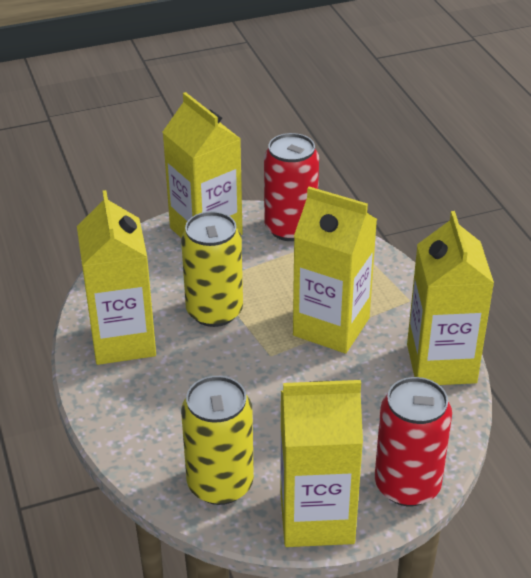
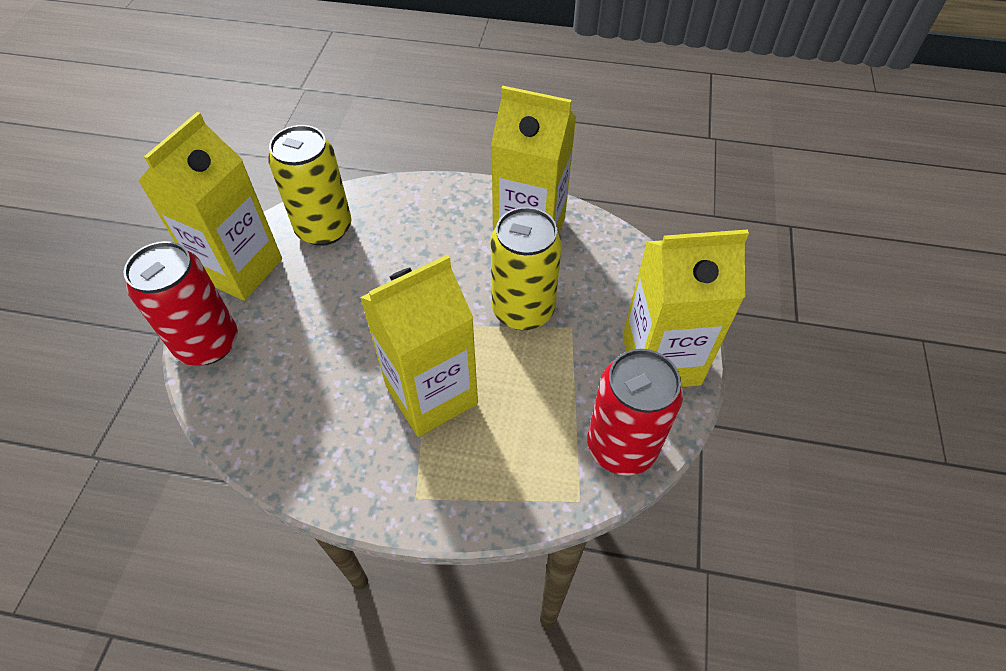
camera: 120 degrees right, 15 degrees up
yellow carton [407,211,494,385] -> none

